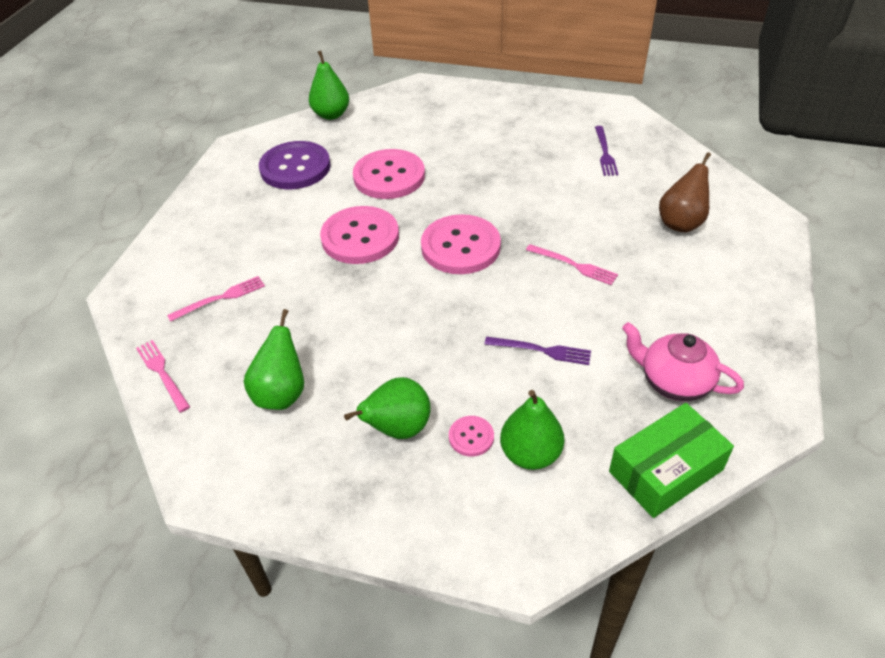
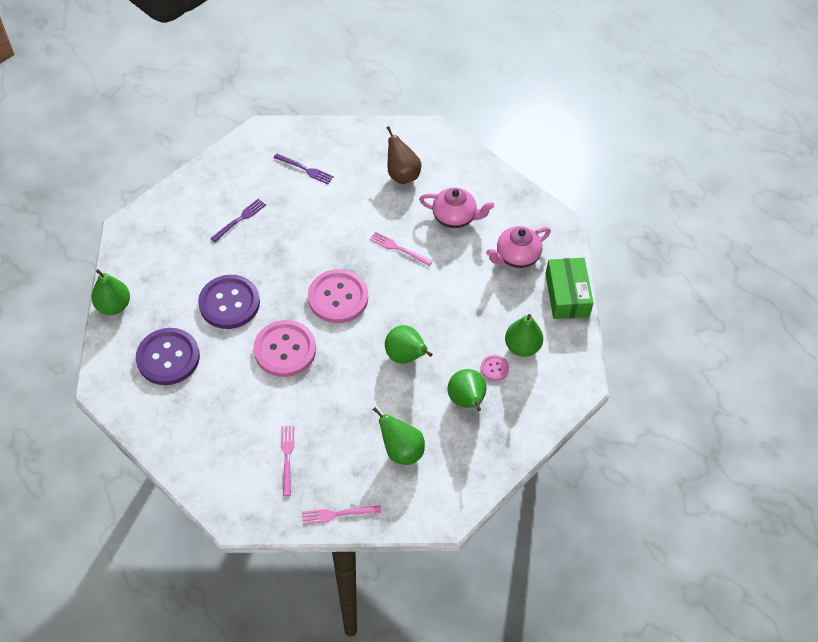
camera: 65 degrees left, 10 degrees up
pink button [353,149,425,199] -> purple button [198,275,260,329]
purple fork [484,337,591,365] -> purple fork moved to [211,199,266,242]
pink fork [526,244,618,285] -> pink fork turned 120 degrees counterclockwise [369,232,433,266]
none -> green pear [385,325,433,363]
none -> pink teapot [419,187,494,228]

